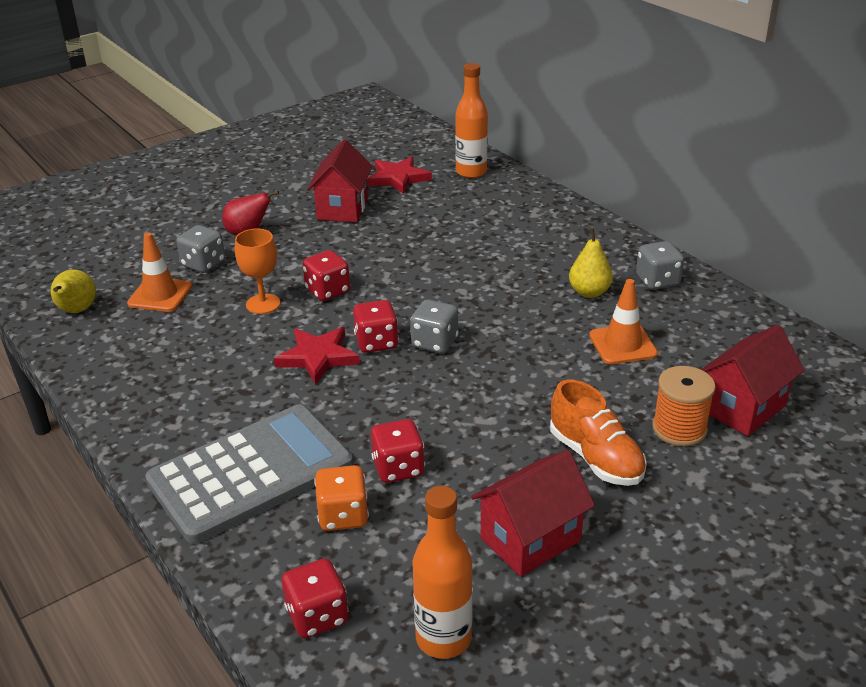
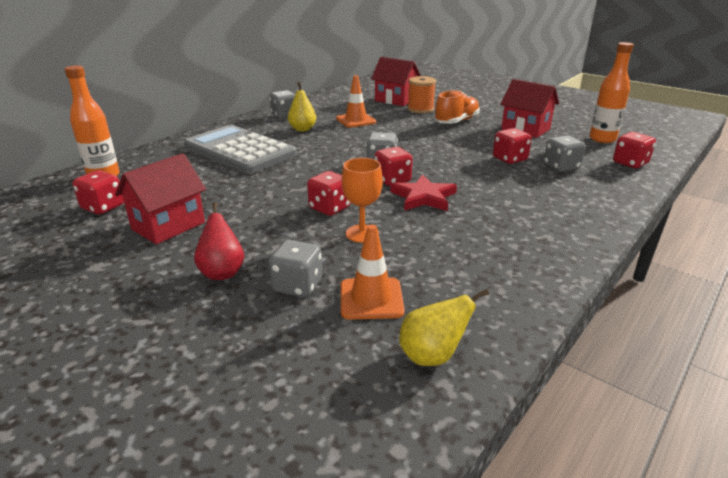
camera: 105 degrees left, 5 degrees down
grey calculator [145,404,353,544] -> grey calculator moved to [184,125,297,174]
red house [307,140,372,222] -> red house turned 45 degrees counterclockwise [115,153,206,244]
orange dice [314,465,369,531] -> grey dice [544,135,586,172]
red star [367,157,432,194] -> red dice [73,170,124,214]

